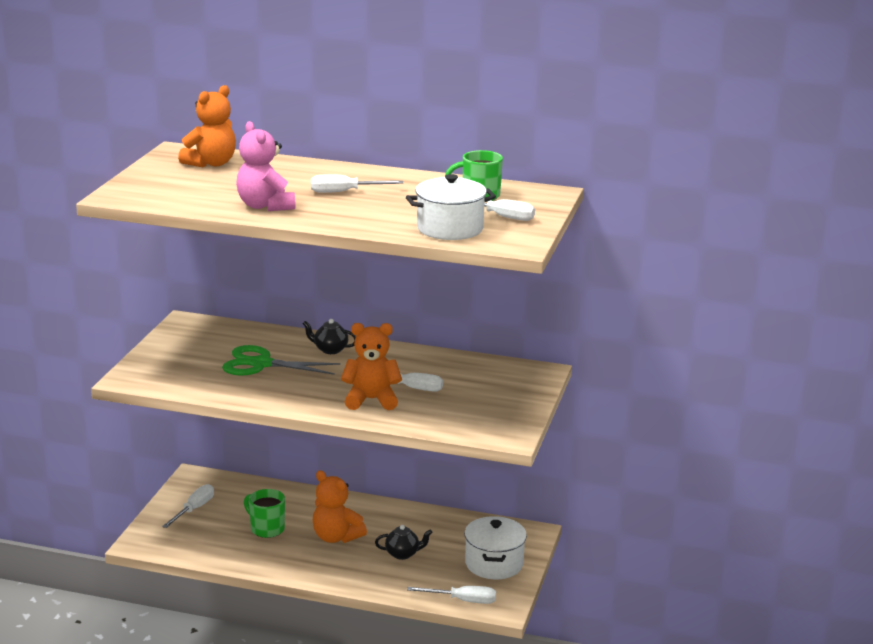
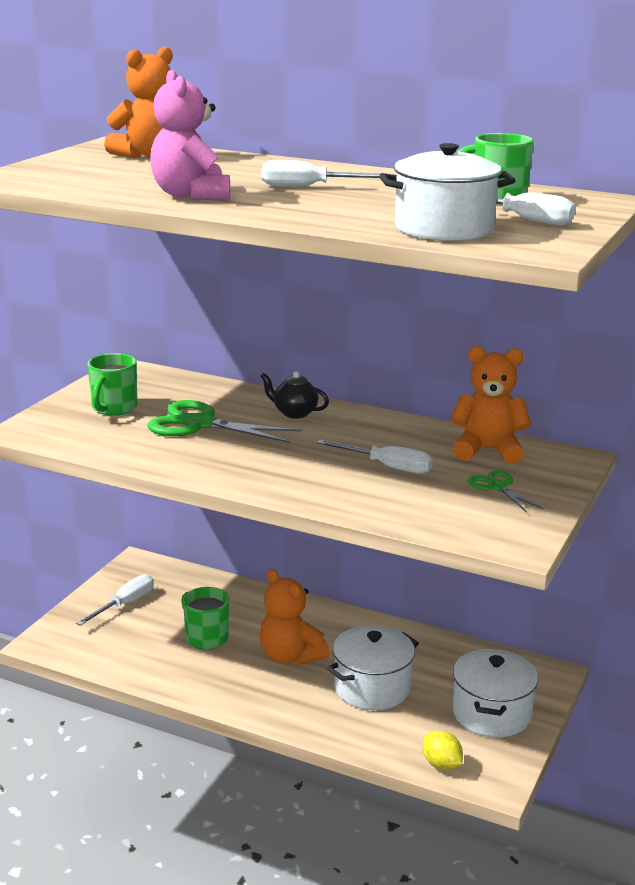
camera: 10 degrees right, 0 degrees up
orange teddy bear [341,323,402,410] -> orange teddy bear moved to [450,346,531,464]
black teapot [375,525,432,560] -> white pot [327,625,419,710]
white screwdriver [407,586,496,604] -> yellow lemon [423,731,463,770]
none -> green mug [88,353,137,416]
none -> green scissors [468,470,543,512]

